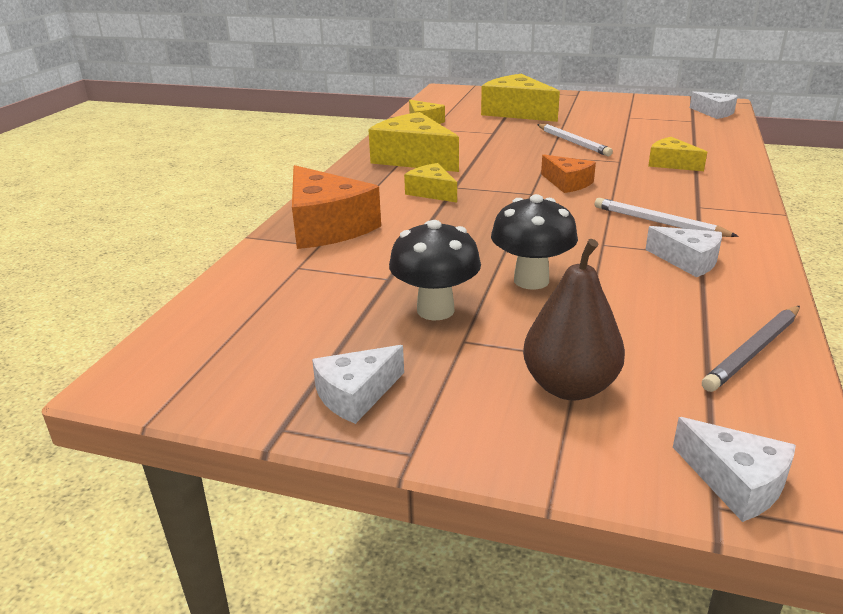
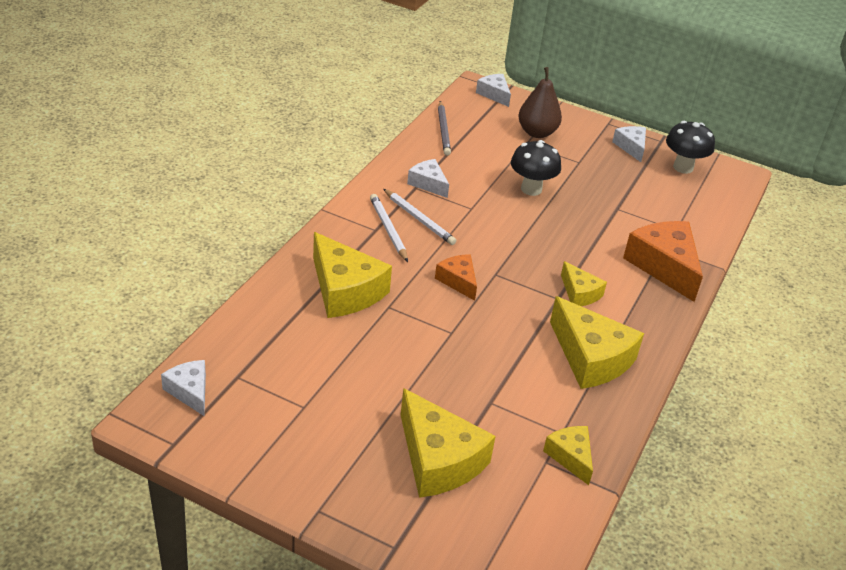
camera: 175 degrees left, 10 degrees up
white cheese [312,345,404,424] -> white cheese turned 75 degrees counterclockwise [612,126,646,162]
black mushroom [389,220,481,320] -> black mushroom moved to [666,121,715,174]
white pencil [537,124,613,156] -> white pencil moved to [370,194,408,262]
yellow cheese [648,137,707,171] -> yellow cheese [313,232,392,318], size x1.82
grey pencil [702,306,800,392] -> grey pencil turned 120 degrees clockwise [438,101,451,156]

